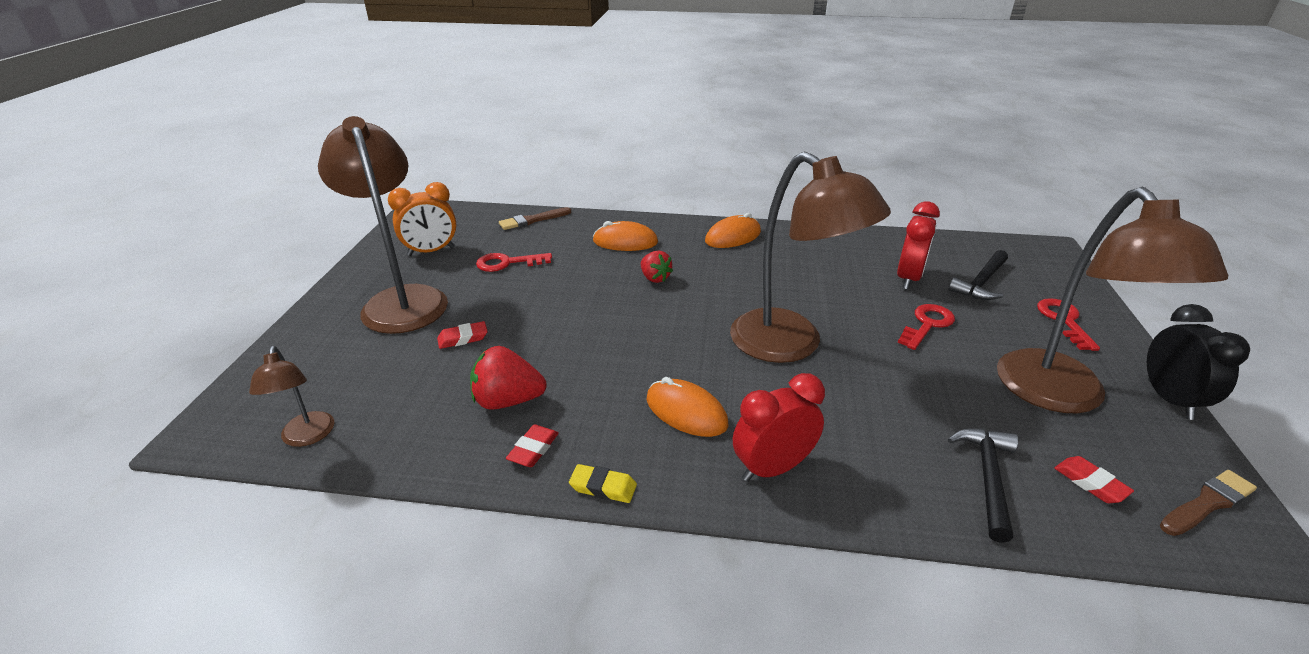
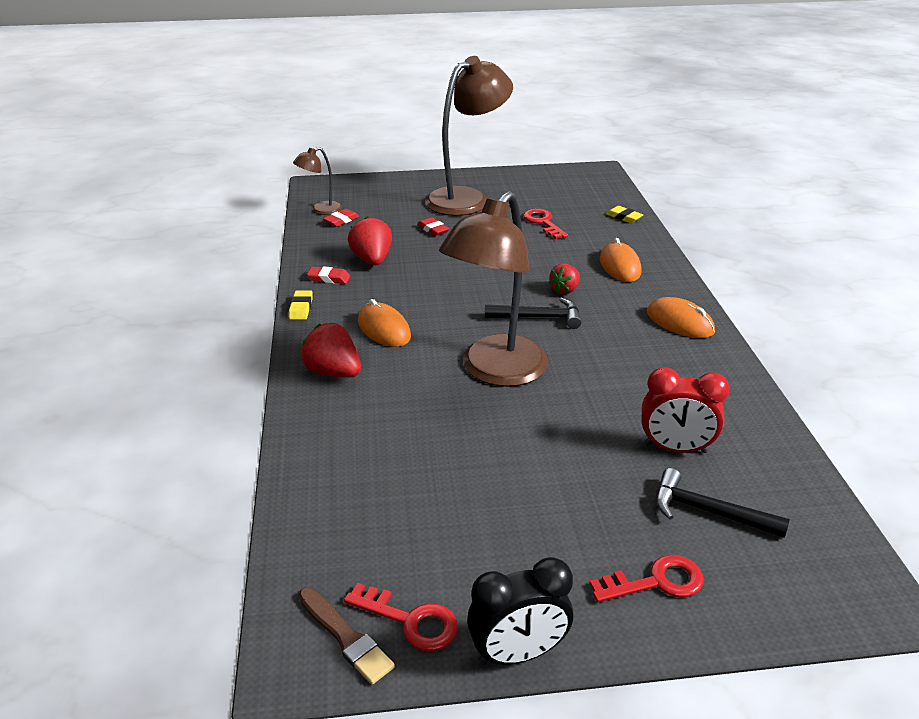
camera: 75 degrees right, 0 degrees up
orange clock [388,182,456,256] -> none
brown brush [499,207,571,230] -> yellow eraser [606,206,643,223]
orange mouse [647,377,729,437] -> orange mouse turned 60 degrees counterclockwise [358,299,411,347]
red clock [733,373,825,482] -> red strawberry [301,323,361,378]
red key [898,304,955,350] -> red key moved to [344,583,458,651]
black hammer [948,428,1018,543] -> black hammer moved to [485,297,582,329]
brown lamp [997,187,1228,413] -> none
red eraser [1054,456,1134,503] -> red eraser moved to [323,209,359,227]

